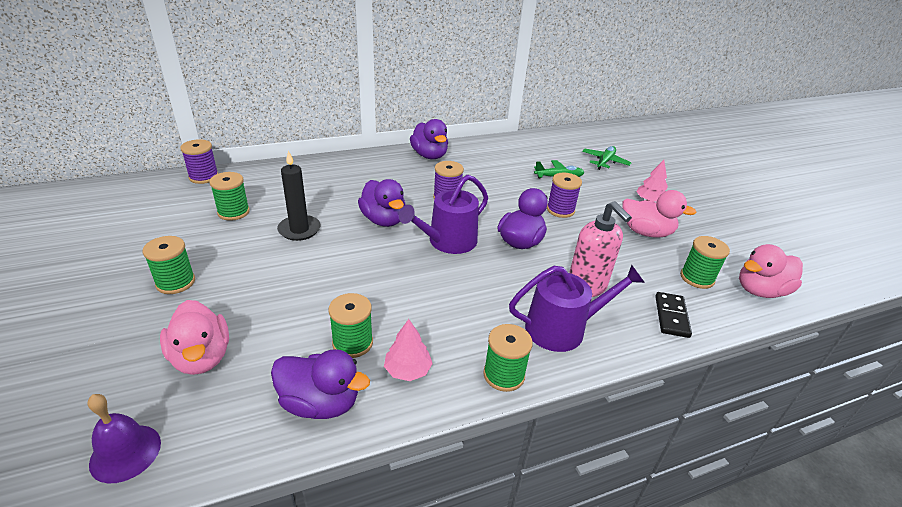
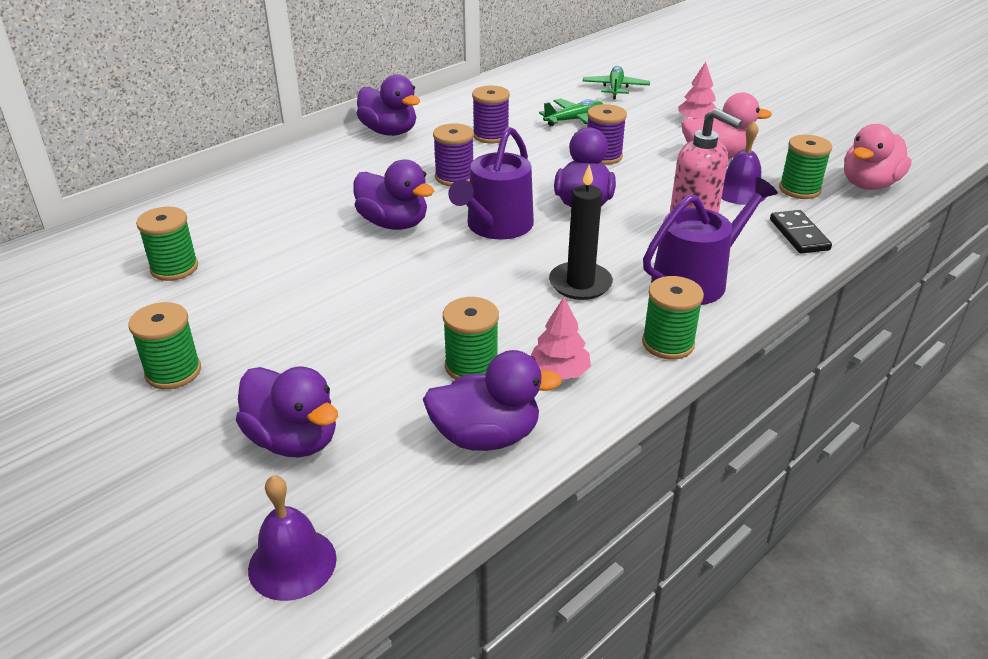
camera: 20 degrees left, 0 degrees up
pink duck [160,300,229,375] -> purple duck [236,366,338,458]
purple spool [180,139,218,184] -> purple spool moved to [472,86,510,143]
black candle [277,151,321,241] -> black candle moved to [549,165,613,300]
none -> purple bell [721,121,766,205]

